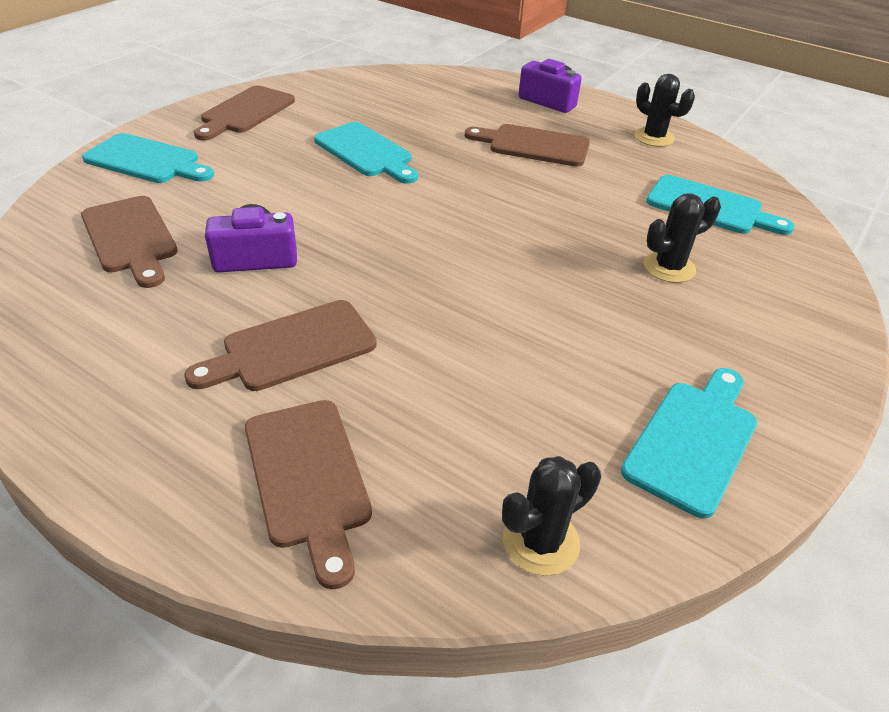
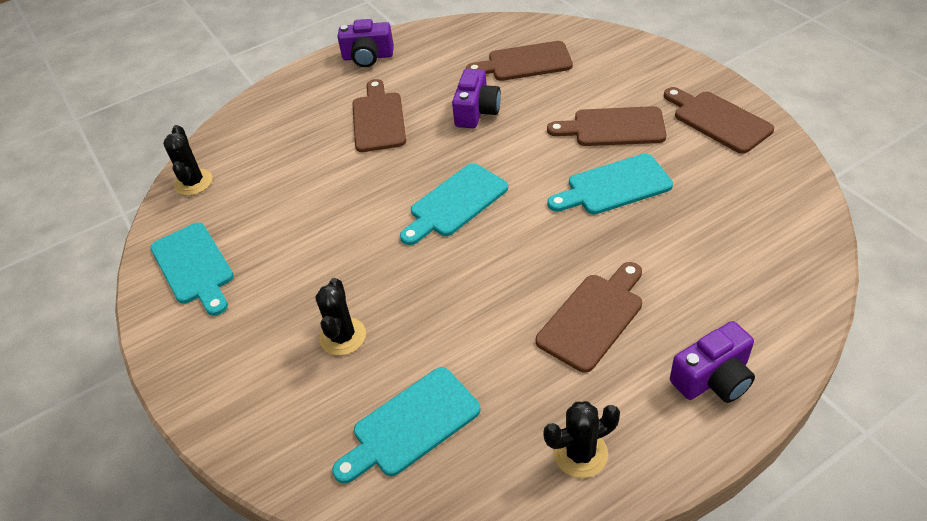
camera: 120 degrees right, 5 degrees up
turquoise cutting board [82,133,214,183] -> turquoise cutting board moved to [400,163,508,245]
brown cutting board [245,400,372,589] -> brown cutting board moved to [547,106,667,146]
none -> purple camera [337,19,394,67]

